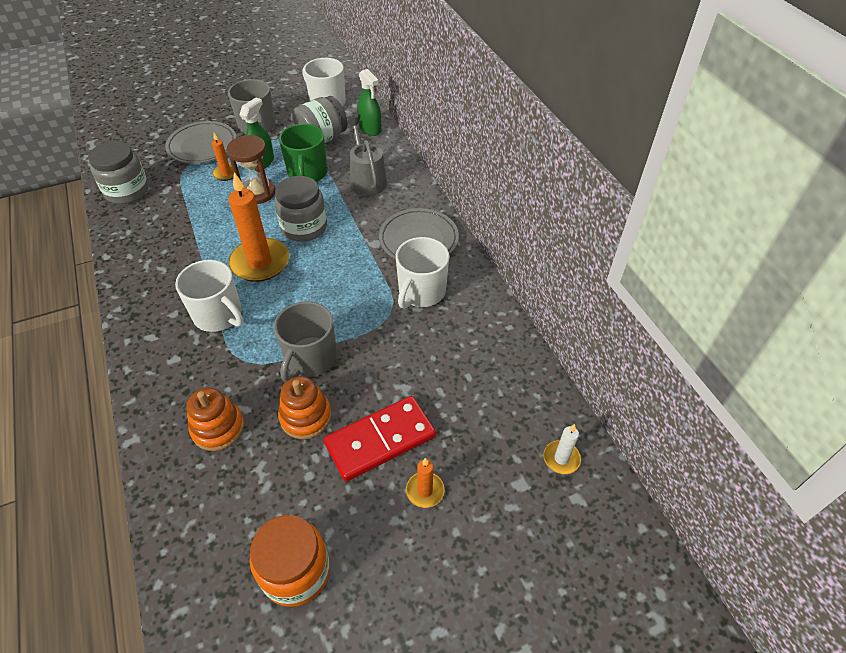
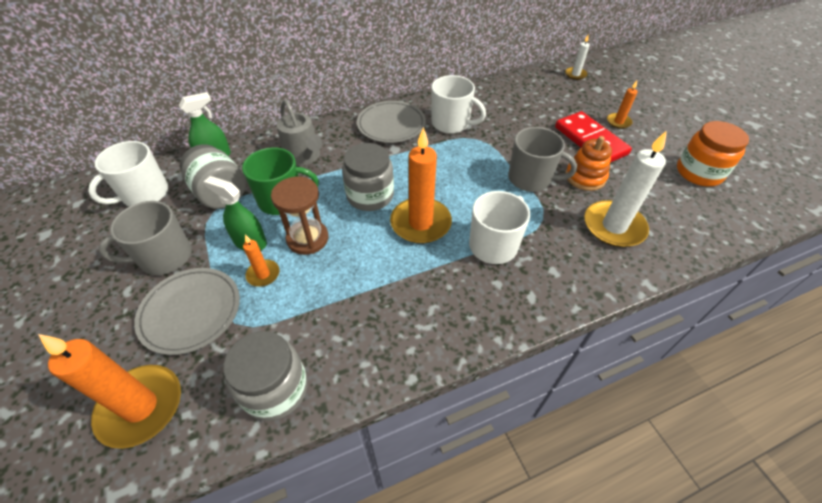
camera: 90 degrees left, 0 degrees up
orange stacking toy [187,387,244,451] -> white candle [584,130,667,247]
grey watering can [347,117,387,196] -> grey watering can turned 105 degrees counterclockwise [277,100,322,166]
none -> orange candle [38,334,181,449]

